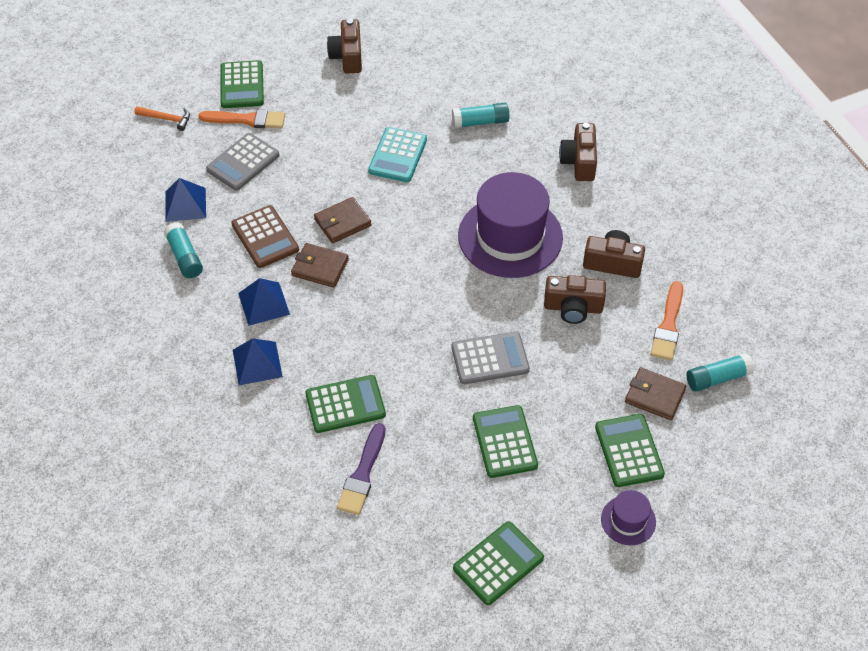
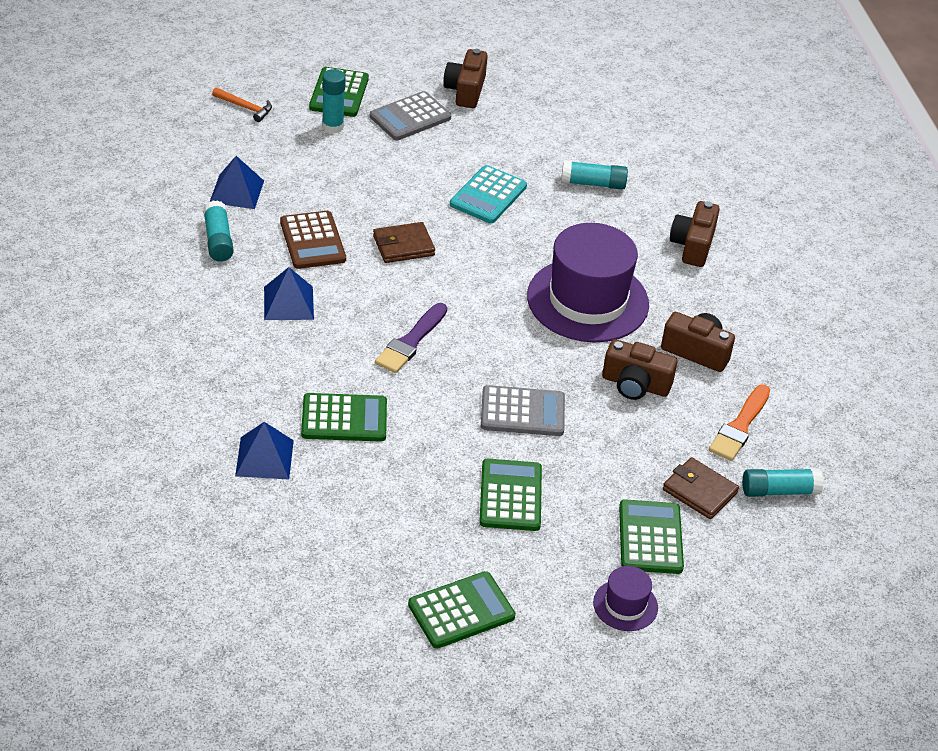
camera: 10 degrees right, 10 degrees down
orange brush [199,109,285,129] -> turquoise glue stick [322,69,346,133]
grey calculator [206,133,279,191] -> grey calculator moved to [370,91,451,140]
blue pyramid [233,338,283,385] -> blue pyramid moved to [235,422,294,480]
brown wallet [291,243,349,288] -> none
purple brush [337,423,385,515] -> purple brush moved to [375,303,447,373]

